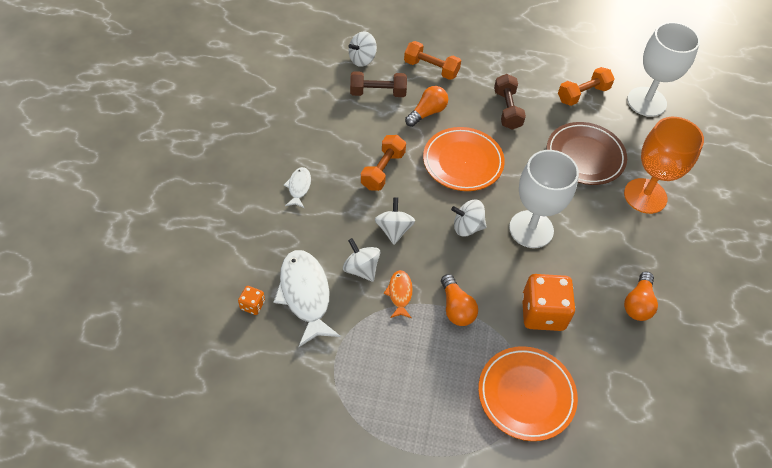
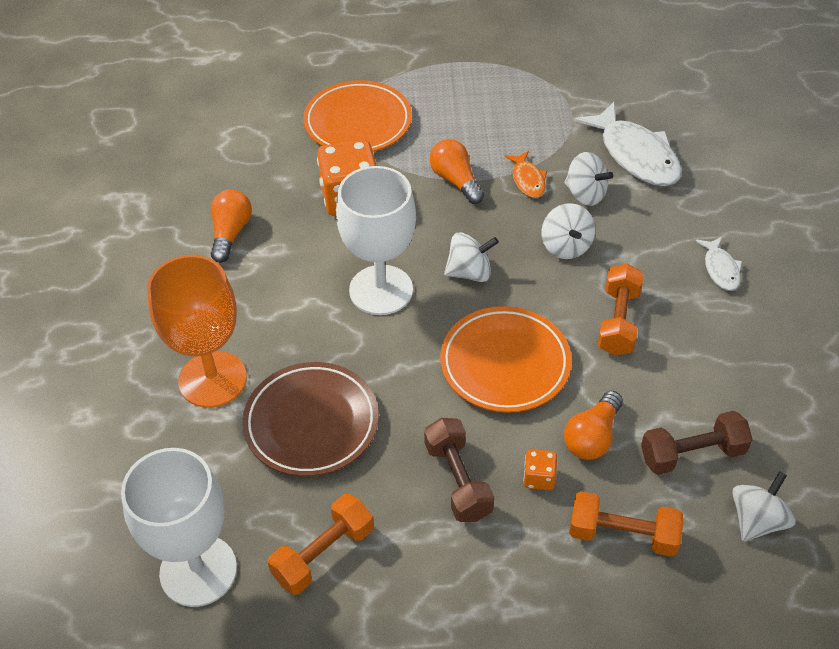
camera: 170 degrees right, 5 degrees down
orange dice [238,286,265,315] -> orange dice moved to [523,449,557,490]

